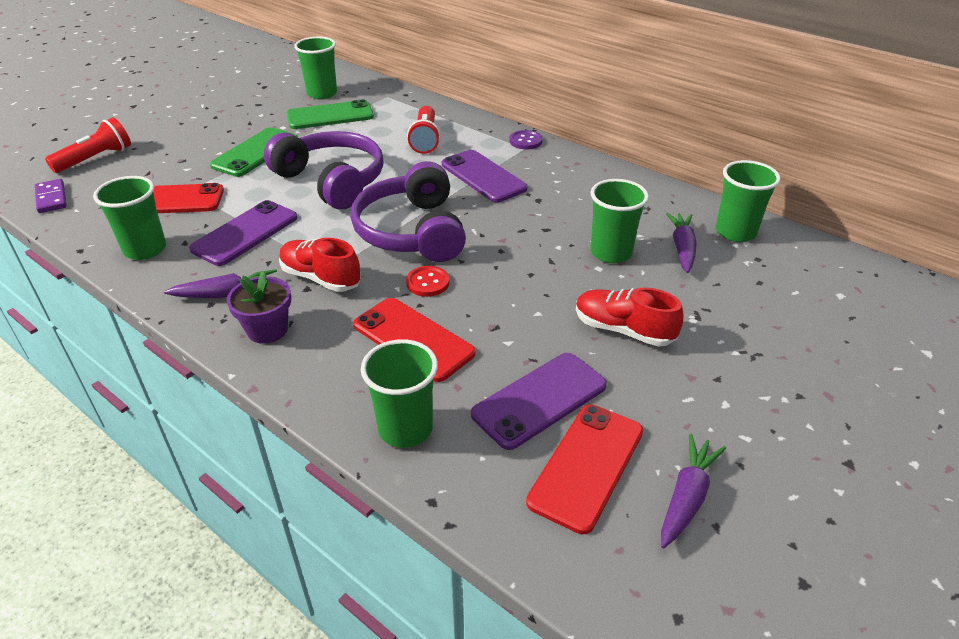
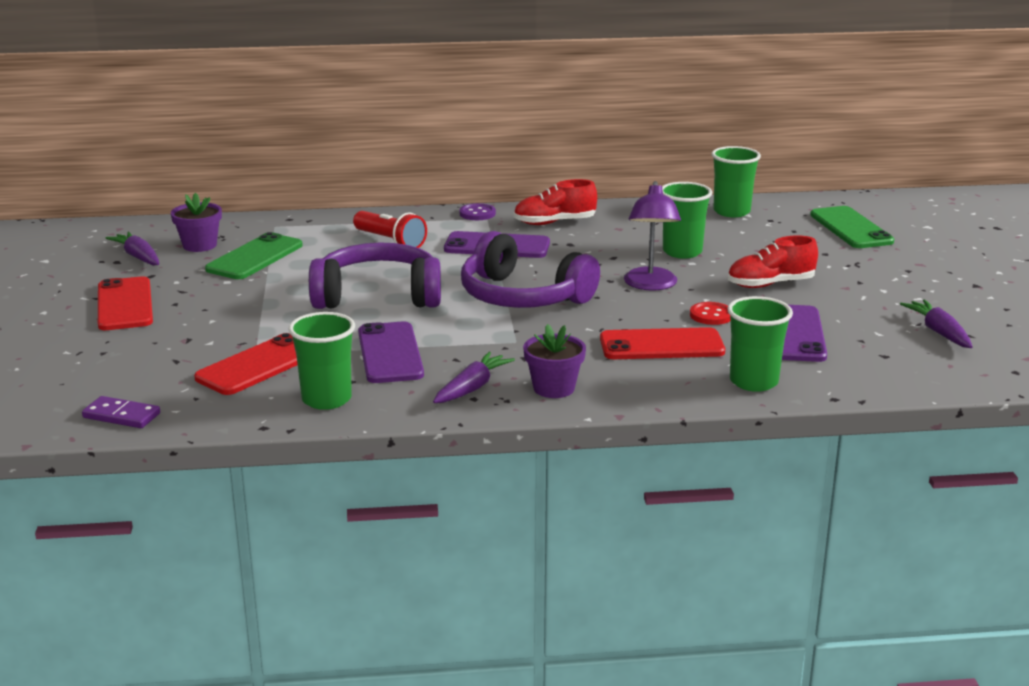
camera: 45 degrees left, 15 degrees down
red flashlight [45,117,131,173] -> none
green phone [210,127,298,177] -> green phone moved to [810,206,894,248]
red shoe [279,238,361,292] -> red shoe moved to [514,179,597,225]
green cup [294,37,337,99] -> purple flower pot [171,193,222,252]
red button [406,266,450,297] -> red button moved to [690,302,730,325]
red phone [526,404,643,534] -> red phone moved to [98,276,153,330]
purple carrot [666,212,697,273] -> purple carrot moved to [106,232,159,266]
none -> purple lamp [624,181,681,291]

